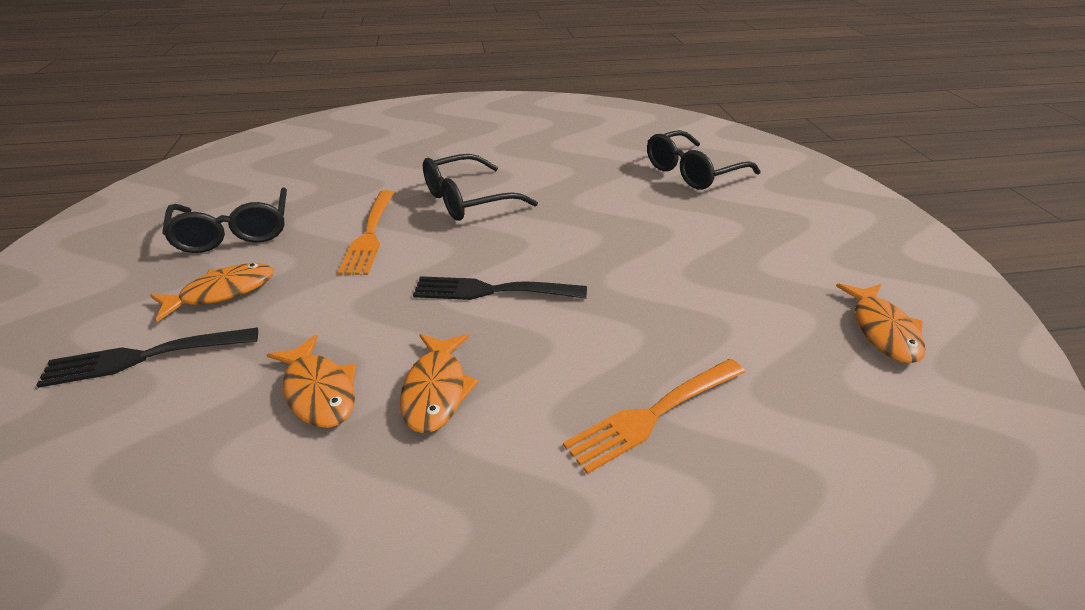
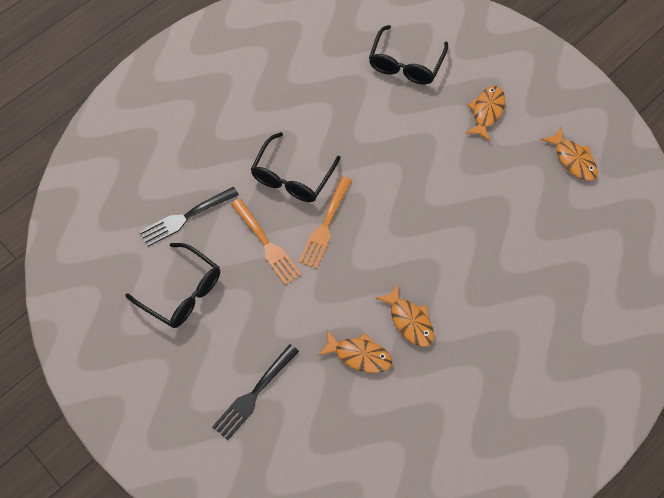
camera: 35 degrees left, 25 degrees up
orange fish [150,263,274,322] -> orange fish moved to [465,86,505,141]
black fork [413,276,587,300] -> black fork moved to [139,187,239,247]
orange fork [563,359,745,474] -> orange fork moved to [299,176,352,269]

